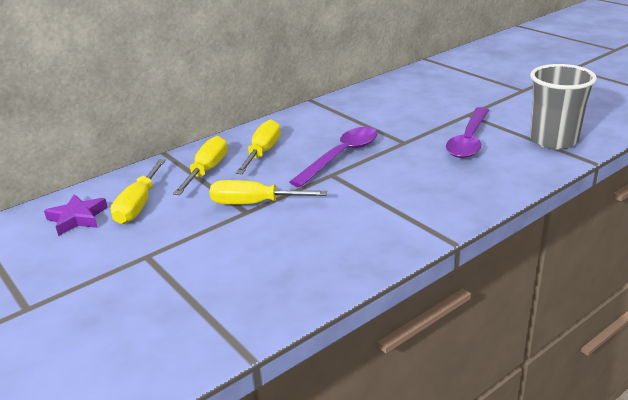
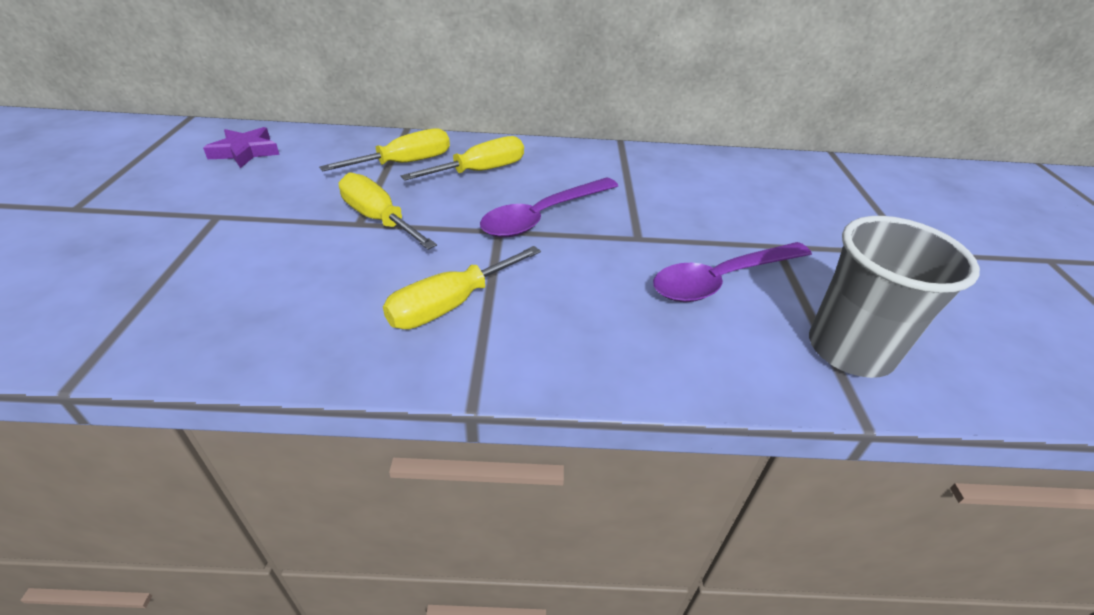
camera: 35 degrees right, 10 degrees up
yellow screwdriver [110,159,166,224] -> yellow screwdriver moved to [383,246,541,329]
purple spoon [289,127,377,187] -> purple spoon turned 150 degrees clockwise [480,177,618,238]

